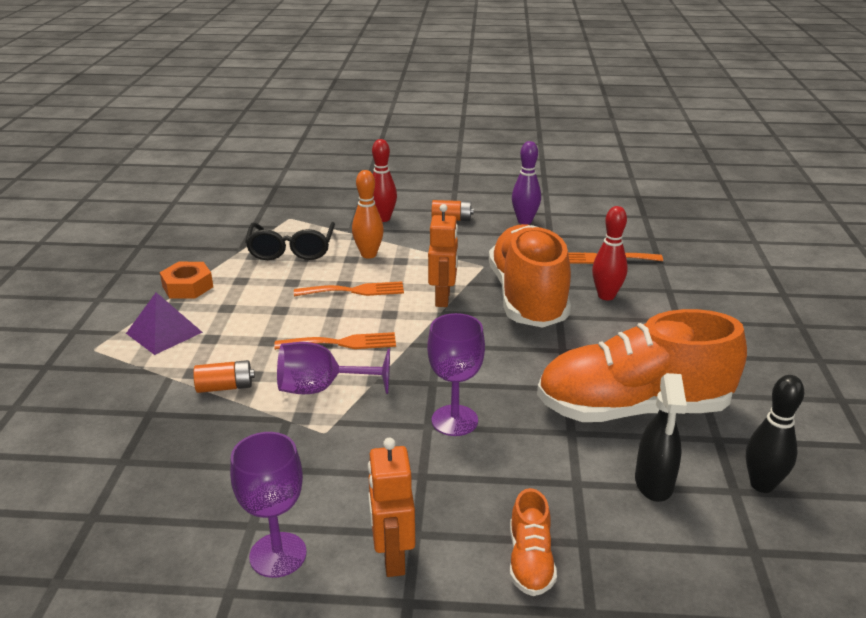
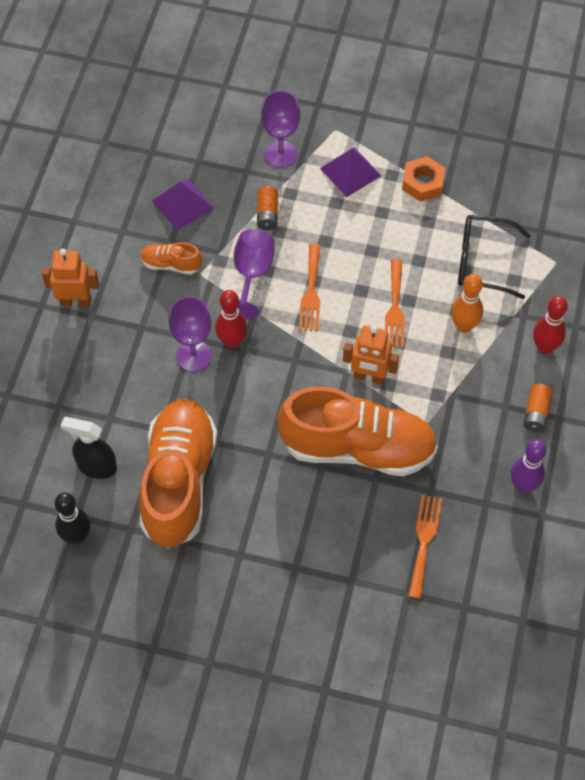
camera: 100 degrees right, 30 degrees up
purple goblet [230,432,307,578] -> purple goblet moved to [261,90,300,168]
orange shoe [510,488,557,596] -> orange shoe moved to [141,242,202,275]
red bowling pin [592,206,628,300] -> red bowling pin moved to [215,290,247,348]
none -> purple pyramid [153,179,214,230]

